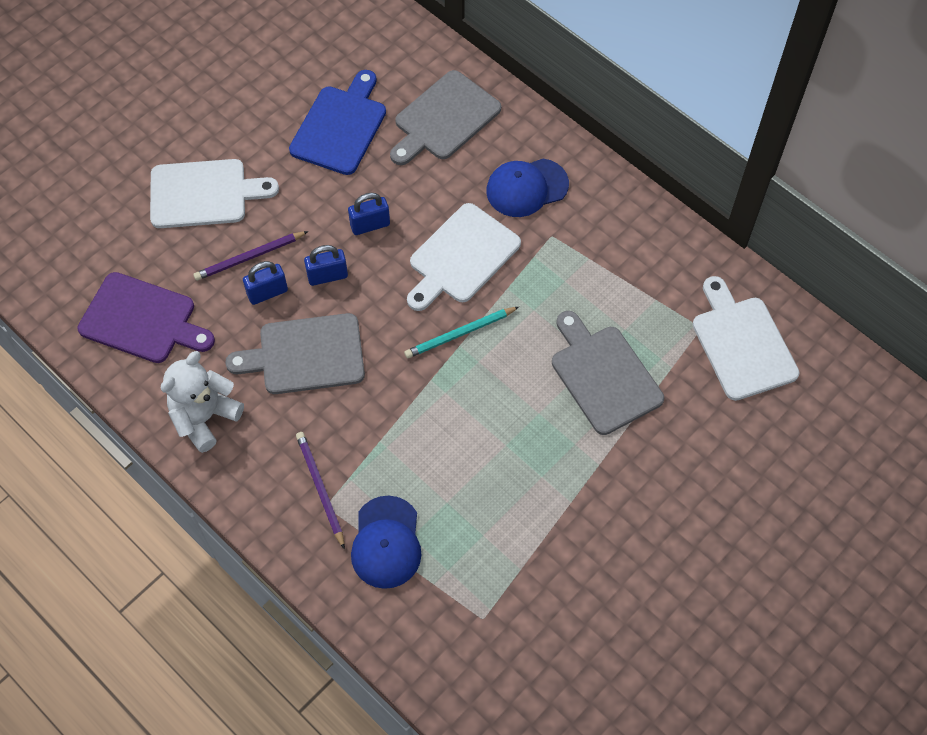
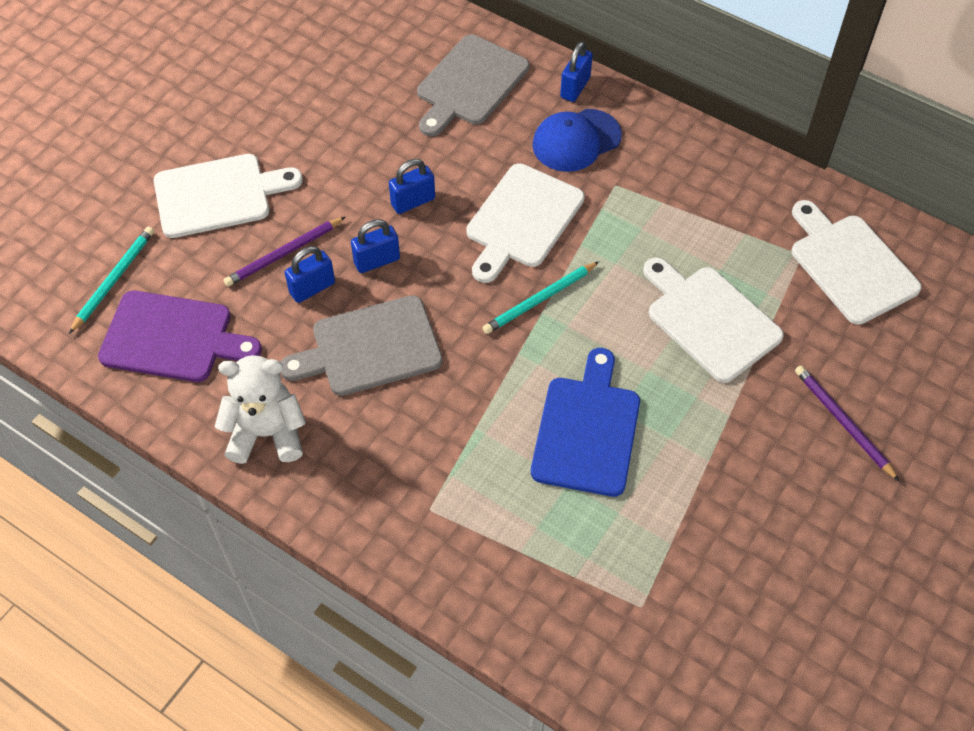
camera: 10 degrees left, 5 degrees down
white teddy bear [161,351,244,453] -> white teddy bear turned 60 degrees clockwise [215,355,306,464]
blue cutting board [289,70,386,175] -> blue cutting board moved to [531,348,640,497]
purple pencil [296,432,345,549] -> purple pencil moved to [795,365,899,481]
blue cap [351,495,421,589] -> none
grey cutting board [552,311,664,435] -> white cutting board [643,258,784,383]
none -> turquoise pencil [69,226,154,334]
none -> blue padlock [560,41,593,102]

